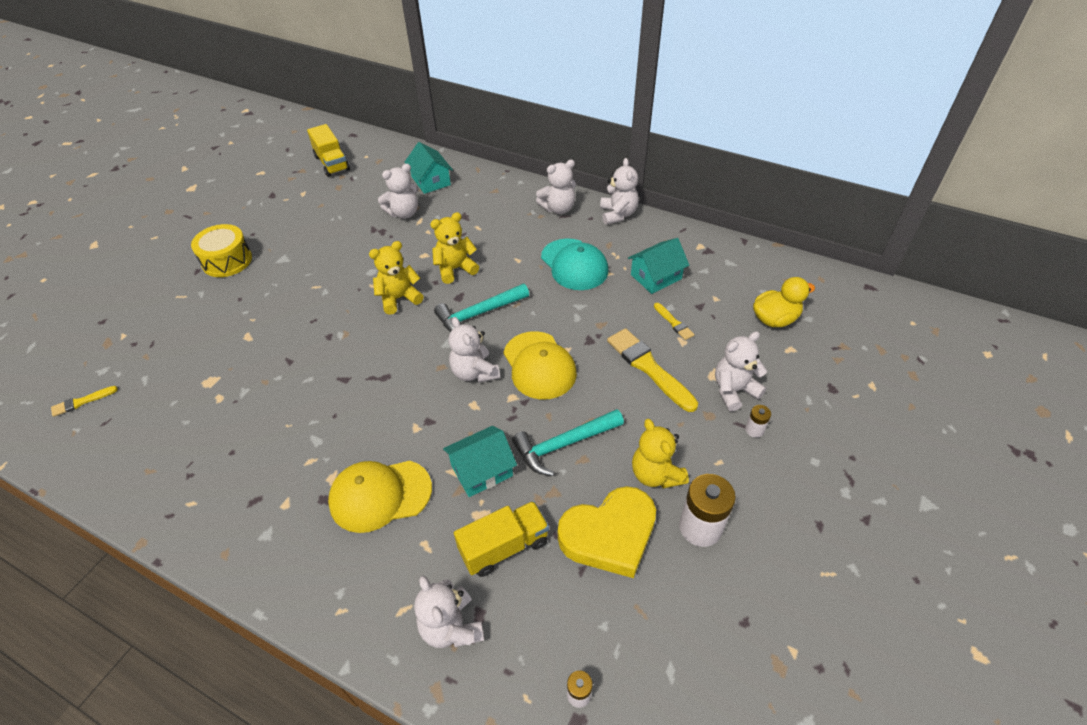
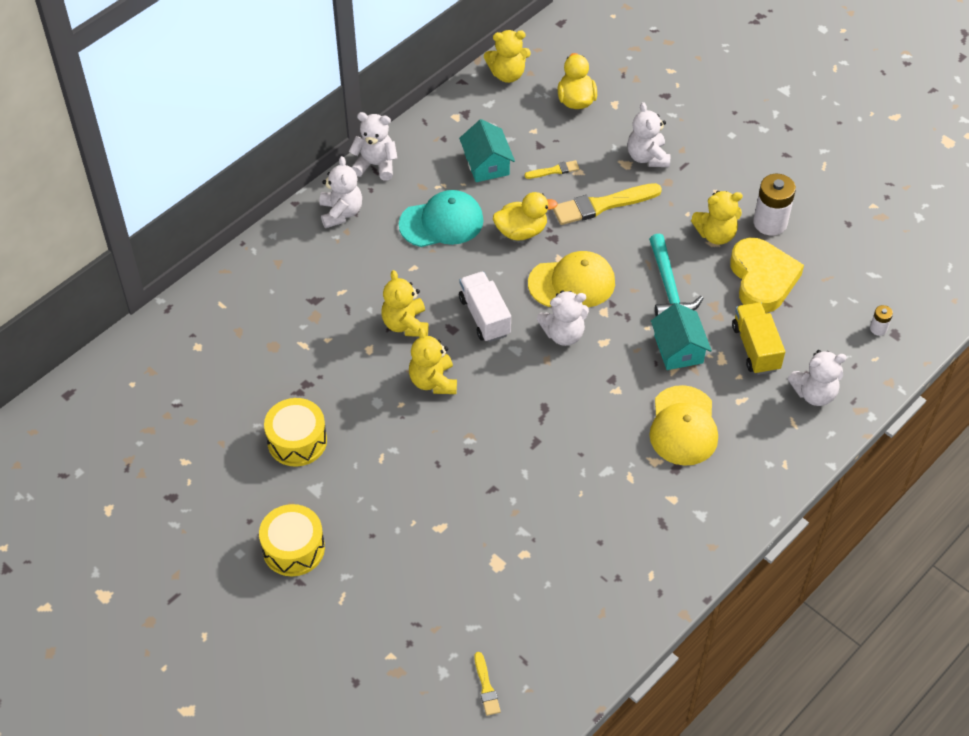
camera: 75 degrees left, 5 degrees up
yellow truck [307,124,350,177] -> none
white teddy bear [378,164,418,219] -> none
turquoise house [405,142,453,194] -> none
turquoise hammer [434,284,529,332] -> white truck [459,271,511,342]
white battery [745,405,771,438] -> none
none -> yellow drum [264,398,327,467]
none -> yellow teddy bear [484,30,531,83]
none -> yellow duck [493,192,557,241]

